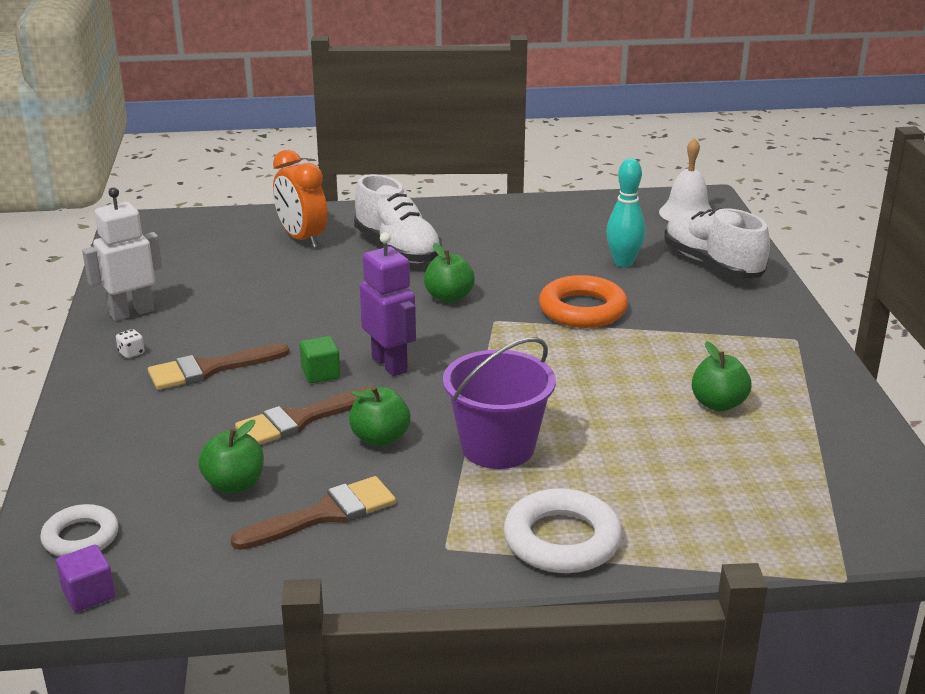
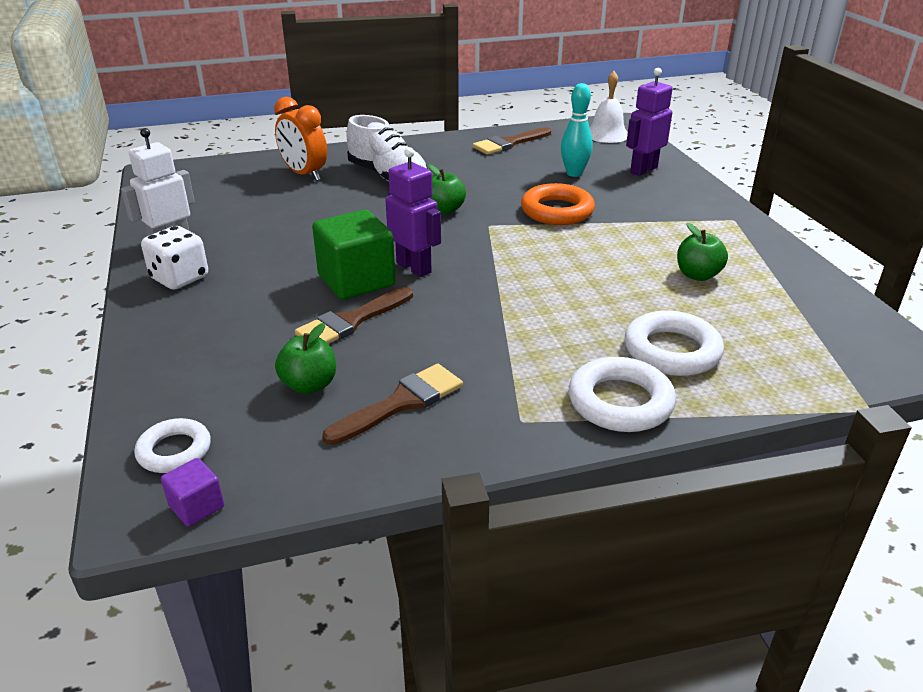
camera: 10 degrees left, 5 degrees up
white dice [116,329,144,358] -> white dice [141,226,208,290], size x2.40
brown brush [148,343,289,390] -> brown brush moved to [473,127,551,155]
green cube [299,336,340,383] -> green cube [312,209,396,300], size x2.10
green apple [349,386,410,447] -> none
purple bucket [443,337,556,469] -> none
white shoe [664,208,770,279] -> purple robot [626,68,673,176]
none -> white ring [625,310,724,376]

